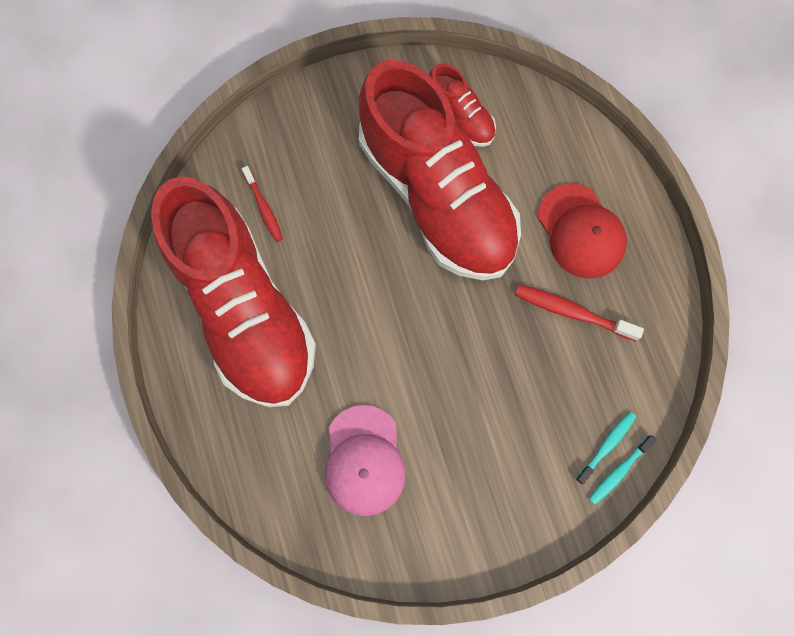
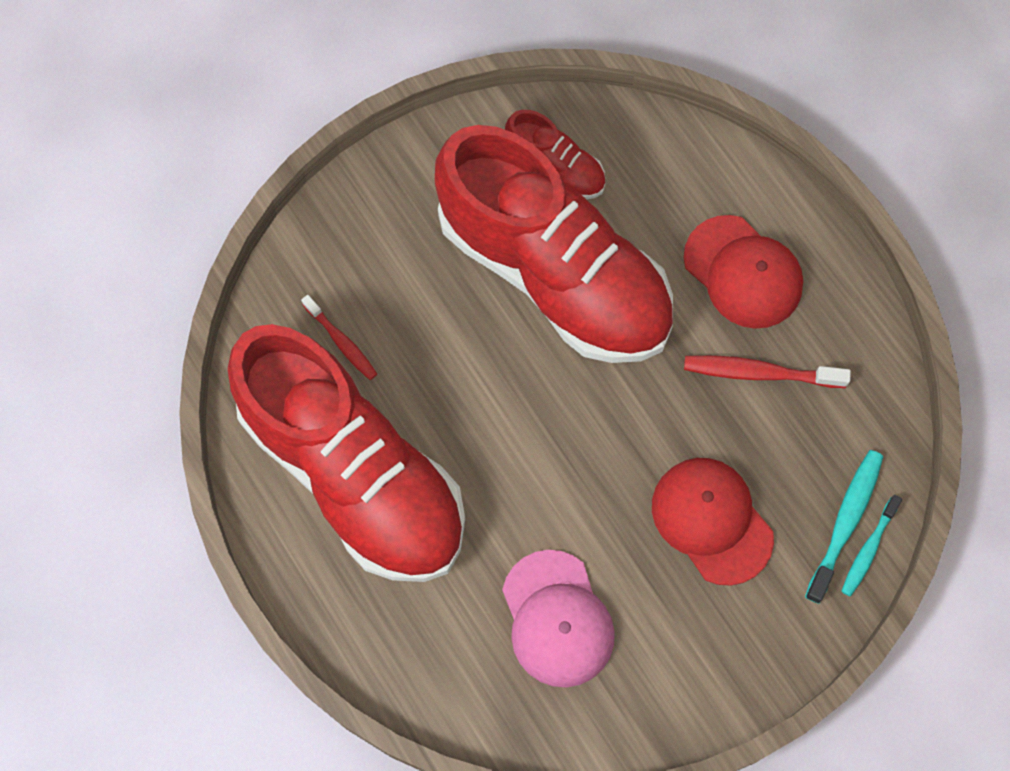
camera: 15 degrees left, 5 degrees down
turquoise toothbrush [576,412,636,484] -> turquoise toothbrush [805,450,883,604], size x1.50
none -> red cap [652,458,774,586]

